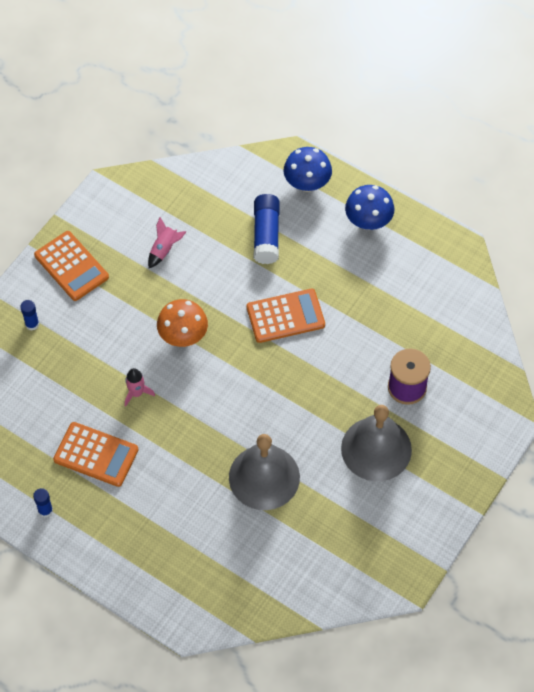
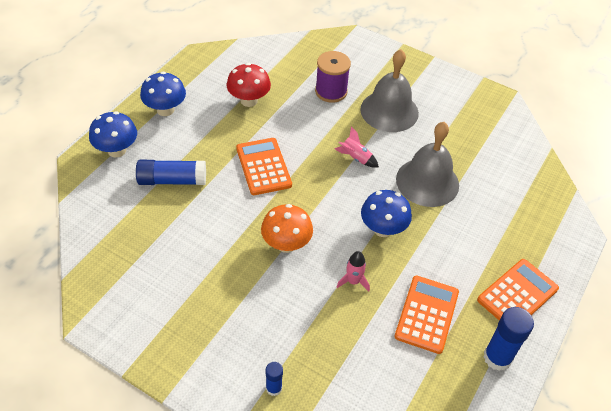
camera: 95 degrees left, 10 degrees down
blue glue stick [33,488,53,518] -> blue glue stick [483,307,534,371], size x1.83
orange calculator [34,231,109,301] -> orange calculator moved to [477,259,559,320]
pink rocket [148,217,186,268] -> pink rocket moved to [335,127,379,167]
none -> red mushroom [227,63,271,107]
none -> blue mushroom [361,190,412,237]

